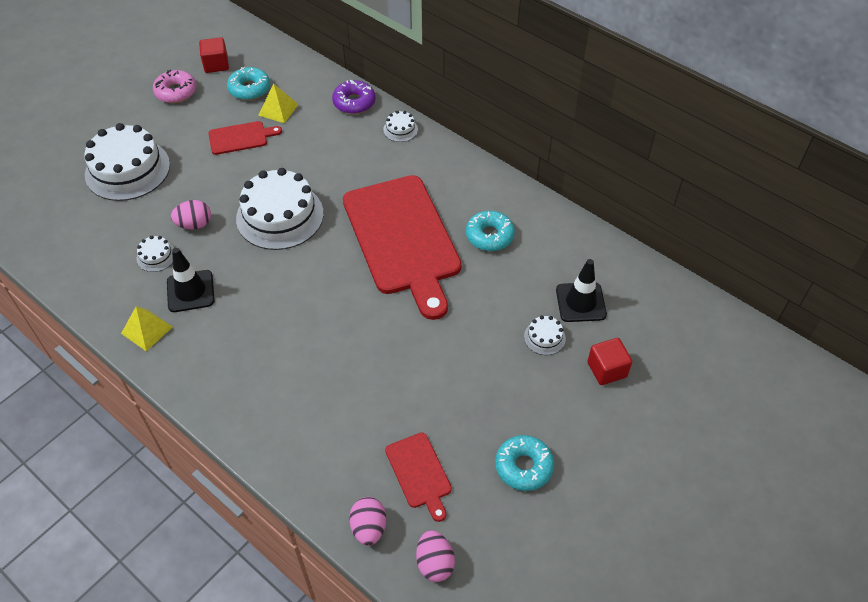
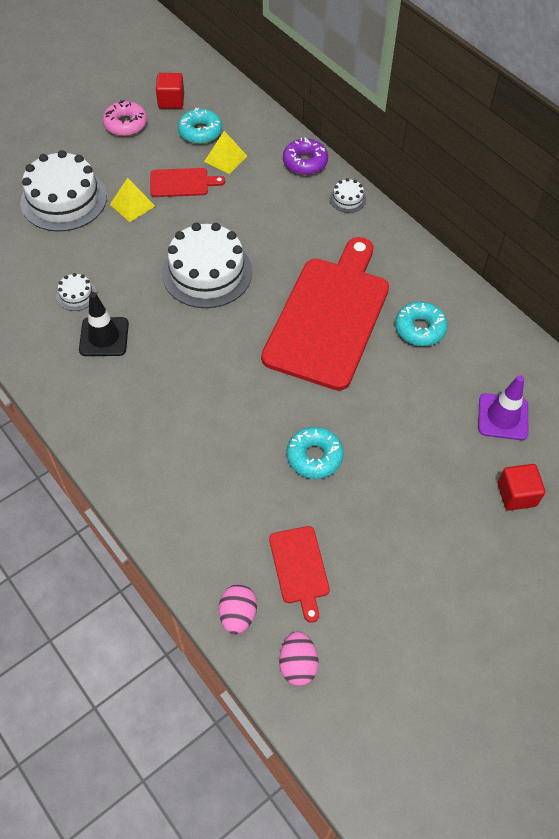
camera: 10 degrees right, 5 degrees up
yellow pyramid [121,306,173,351] -> yellow pyramid moved to [110,178,155,222]
pink egg [171,200,211,229] -> none
red cutting board [343,175,462,320] -> red cutting board turned 150 degrees counterclockwise [261,237,389,391]
turquoise donut [495,435,554,491] -> turquoise donut moved to [287,427,344,479]
white cake [524,315,566,355] -> none
black traffic cone [556,259,607,322] -> purple traffic cone [478,375,528,440]

